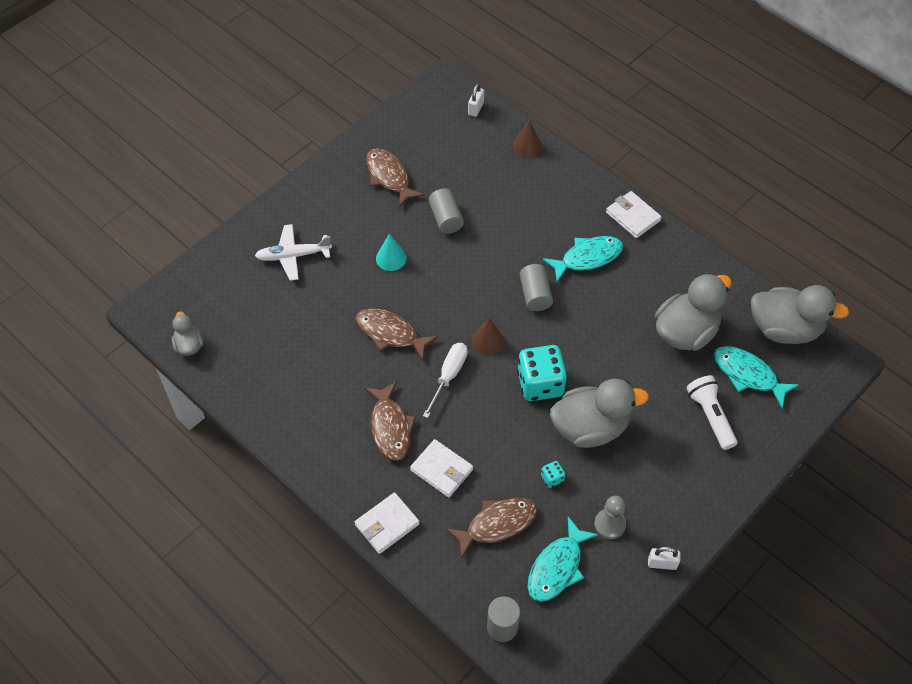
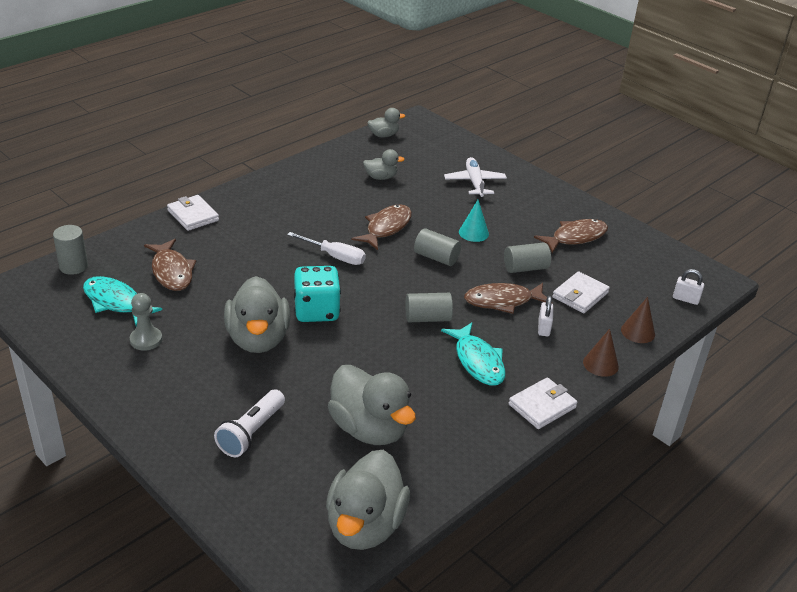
camera: 90 degrees right, 20 degrees down
brown fish [364,381,416,461] -> brown fish moved to [464,283,553,314]
white wallet [410,439,473,497] -> white wallet moved to [552,271,610,313]
brown cone [472,318,504,355] -> brown cone moved to [583,329,619,377]
turquoise dice [541,461,565,488] -> none
white padlock [648,547,680,570] -> white padlock moved to [538,296,553,336]
white flashlight [686,375,738,450] -> white flashlight turned 135 degrees clockwise [214,389,285,457]
turquoise fish [714,346,799,408] -> none
none -> grey duck [363,149,405,180]
none -> grey cylinder [414,228,461,266]

